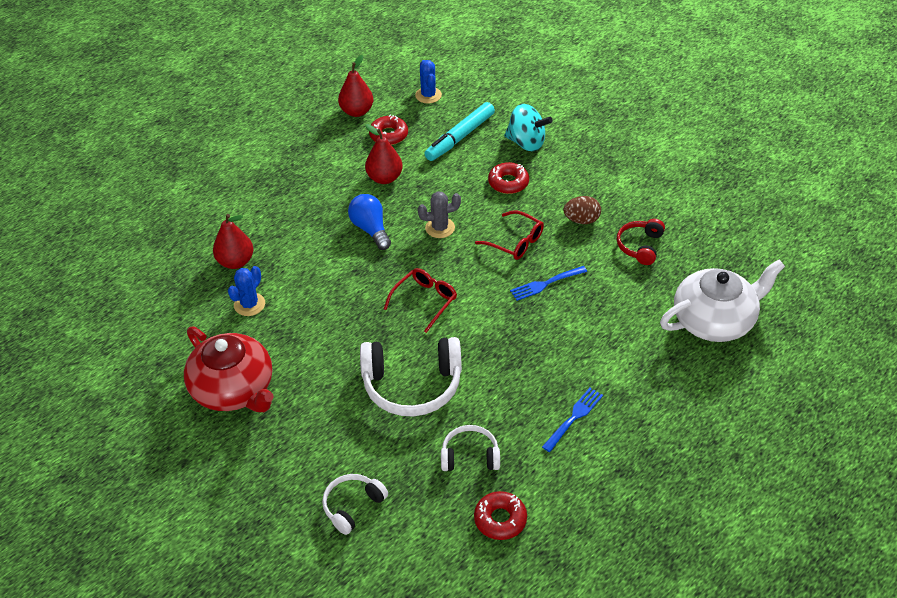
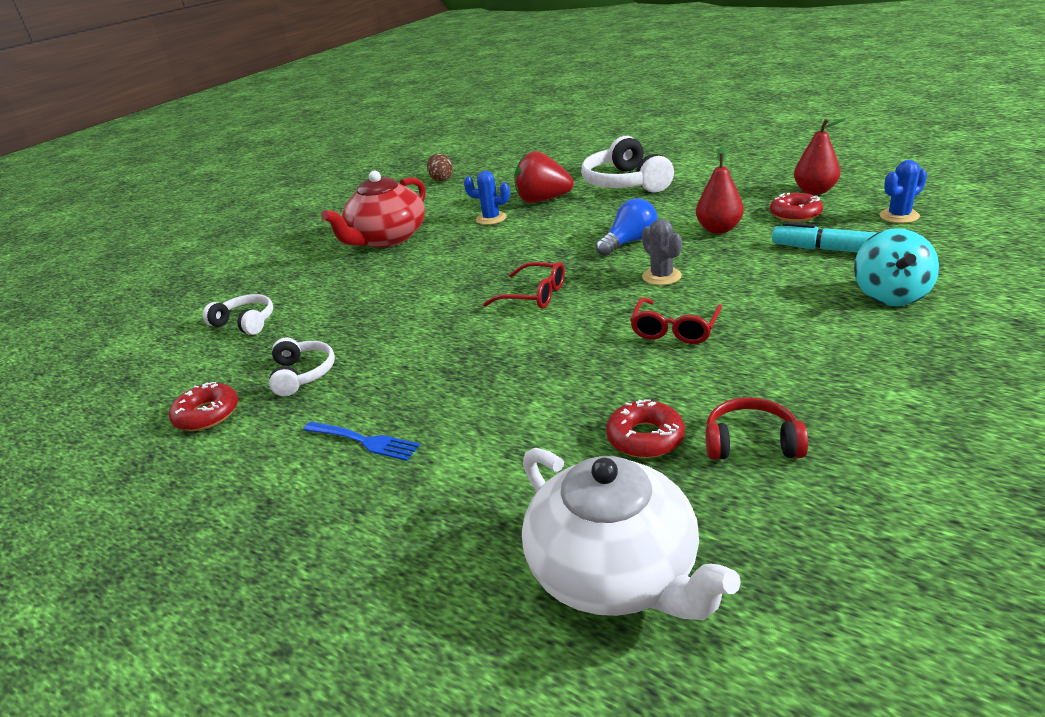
camera: 80 degrees right, 15 degrees down
red pear [213,214,253,269] -> red strawberry [514,151,574,203]
white headphones [360,337,462,417] -> white headphones moved to [581,136,674,193]
red donut [488,162,529,194] -> red donut moved to [606,399,685,458]
blue fork [510,266,587,301] -> none
brown egg [564,196,601,224] -> brown egg moved to [427,154,453,181]

